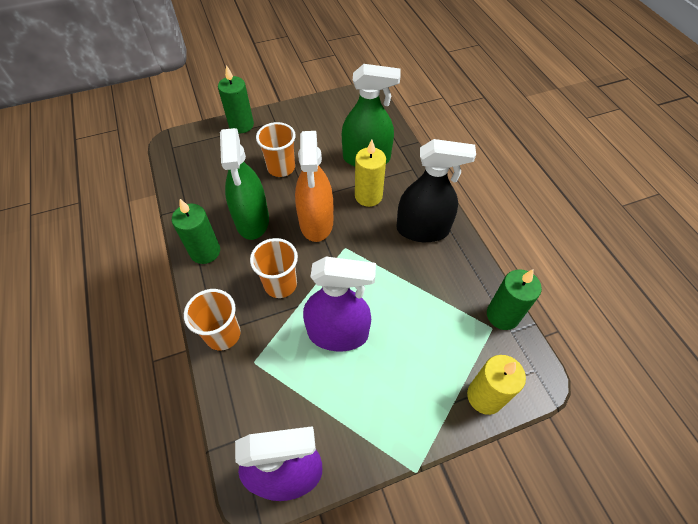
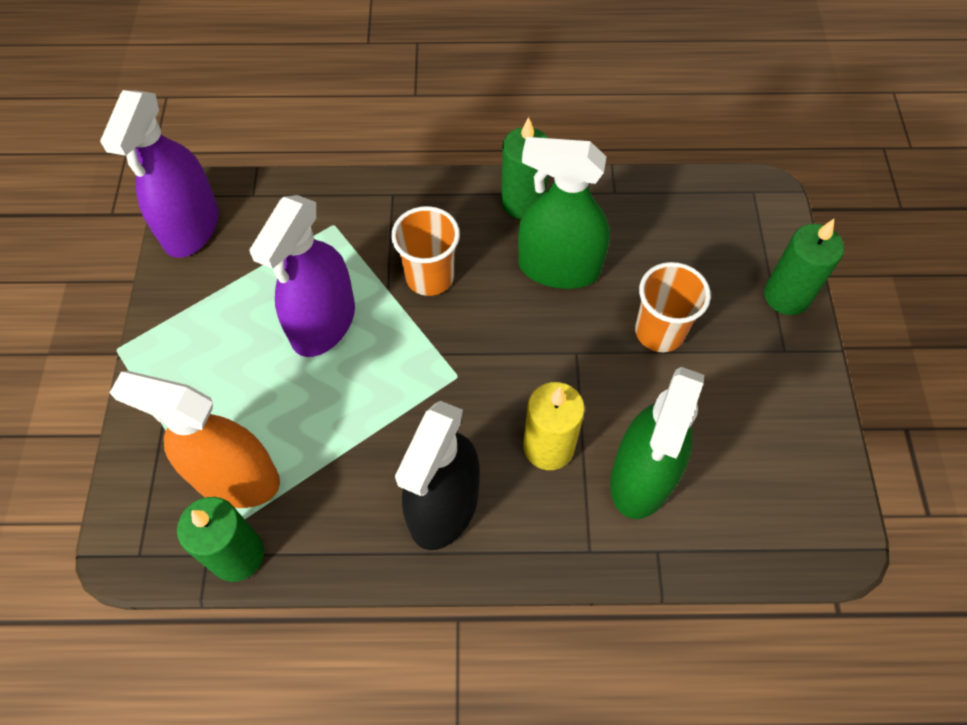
camera: 110 degrees right, 5 degrees up
orange cup [184,289,241,350] -> none
orange spray bottle [295,131,333,242] -> orange spray bottle moved to [110,371,280,508]
yellow candle [467,355,526,415] -> none

